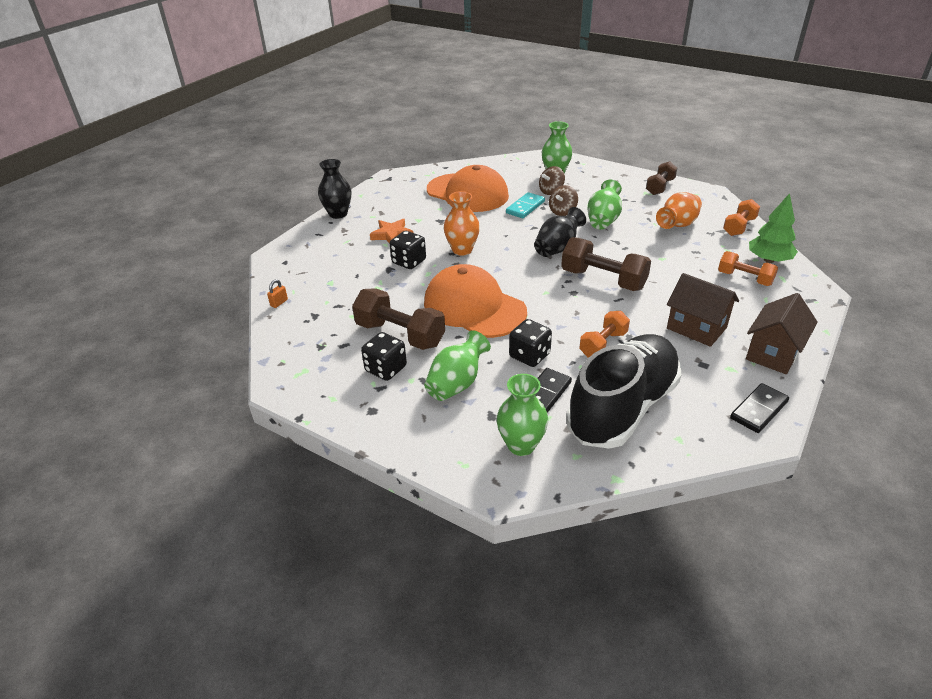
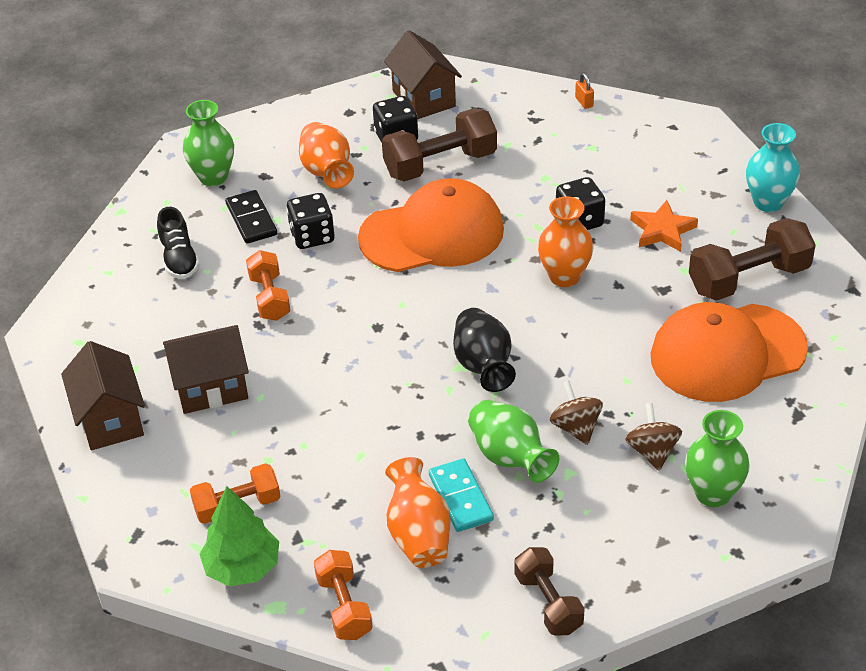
camera: 125 degrees right, 5 degrees up
black vase [318,159,351,219] -> turquoise vase [746,123,800,212]
green vase [424,330,491,401] -> orange vase [299,122,354,189]
turquoise domino [506,192,545,218] -> turquoise domino moved to [429,458,494,532]
brown dumbbell [561,237,651,291] -> brown dumbbell moved to [689,218,816,300]
black shoe [566,334,681,449] -> black shoe [157,207,200,279], size x0.43
black domino [730,383,789,433] -> none
none -> brown house [384,30,462,119]

